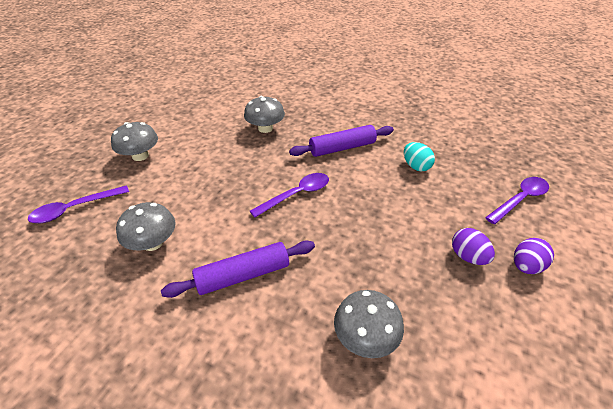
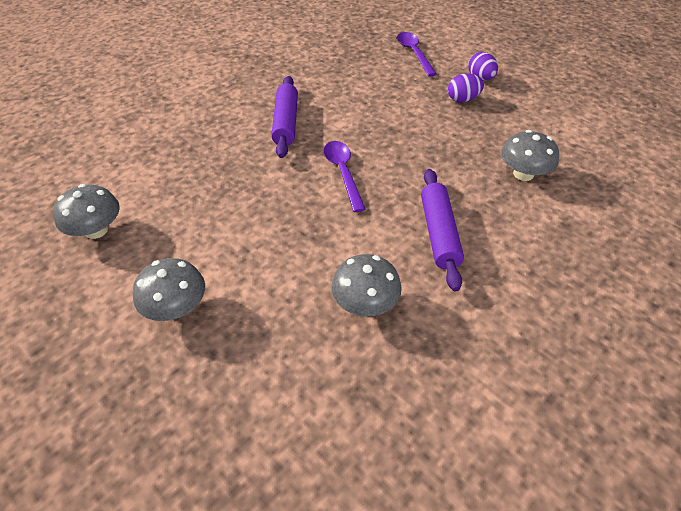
camera: 70 degrees left, 5 degrees up
purple spoon [28,185,129,223] -> none
grey mushroom [244,96,285,133] -> grey mushroom moved to [53,184,120,239]
turquoise egg [404,142,435,171] -> none

